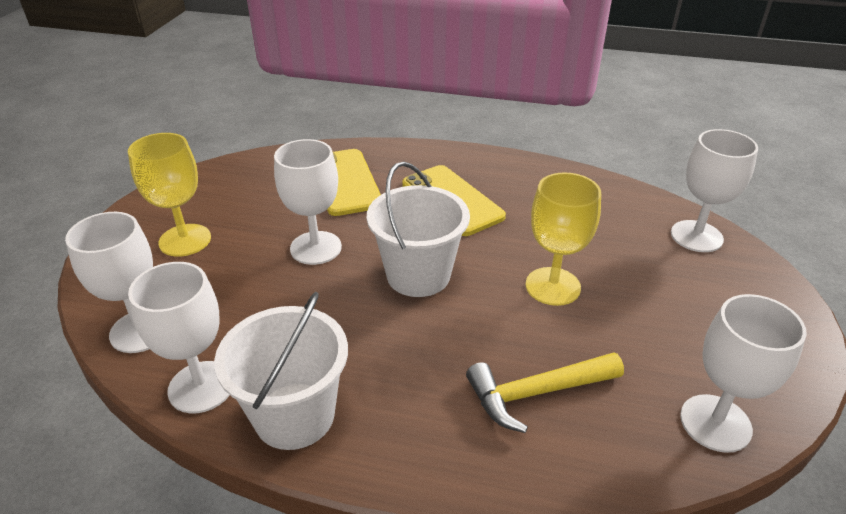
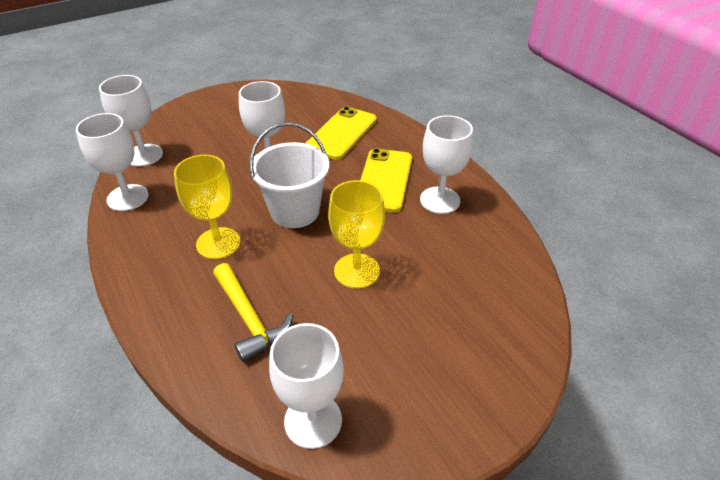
camera: 45 degrees right, 5 degrees up
yellow goblet [128,133,211,257] -> yellow goblet moved to [174,155,240,259]
white bucket [214,292,348,450] -> none
yellow hammer [466,352,624,433] -> yellow hammer turned 150 degrees counterclockwise [213,263,293,362]
white goblet [671,129,758,252] -> white goblet moved to [420,115,473,214]

